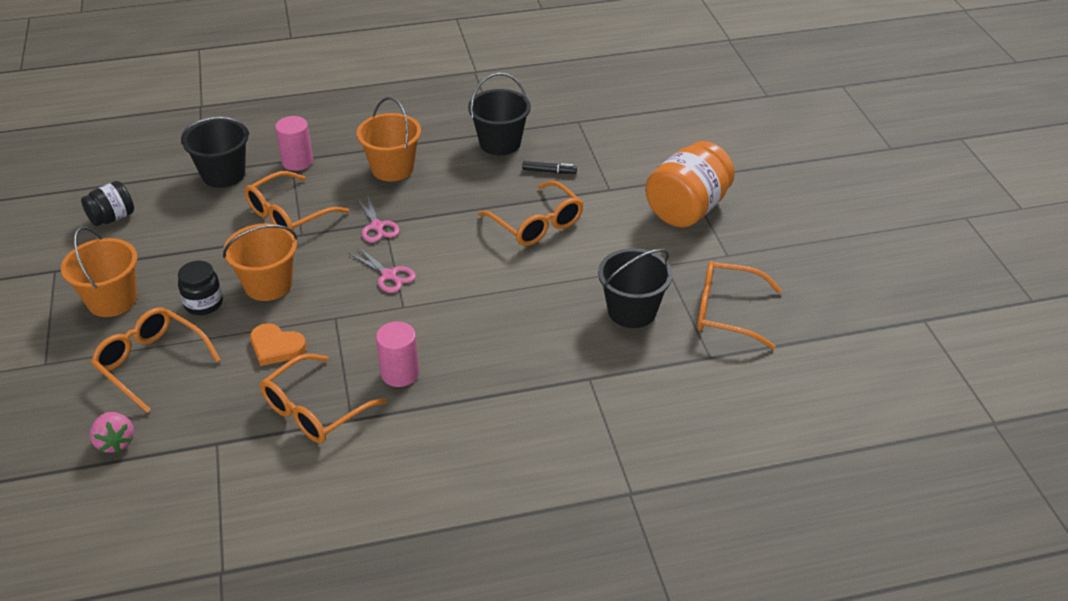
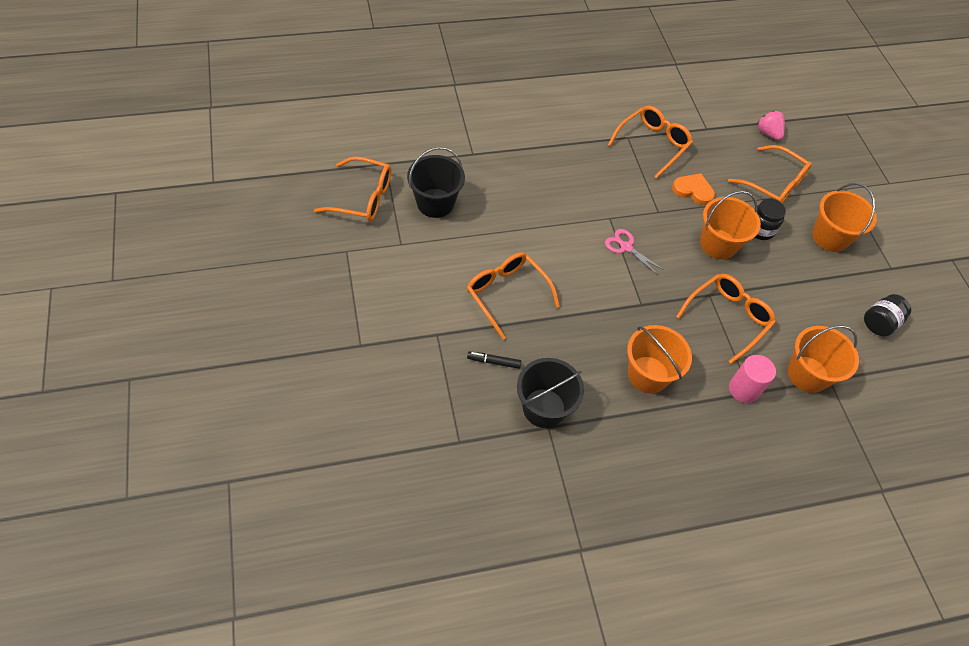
camera: 175 degrees right, 15 degrees up
black bucket [181,117,249,188] -> orange bucket [788,325,859,393]
pink scissors [356,194,400,242] -> none
pink cylinder [376,322,419,387] -> none
orange jar [645,141,735,228] -> none

